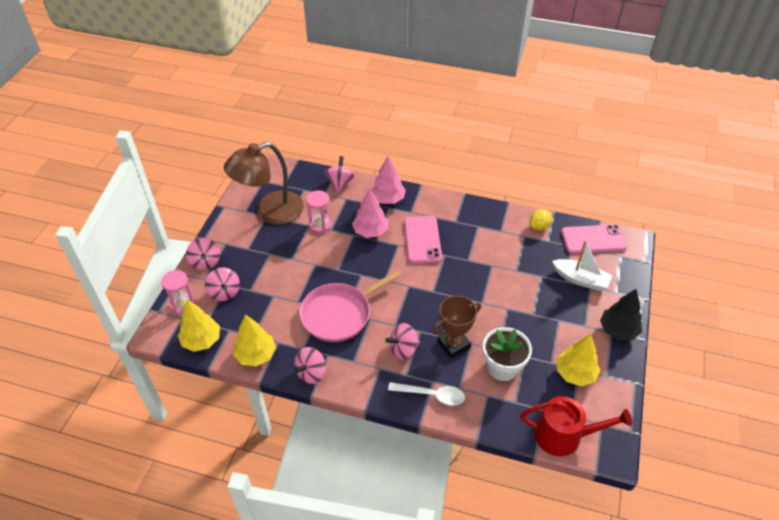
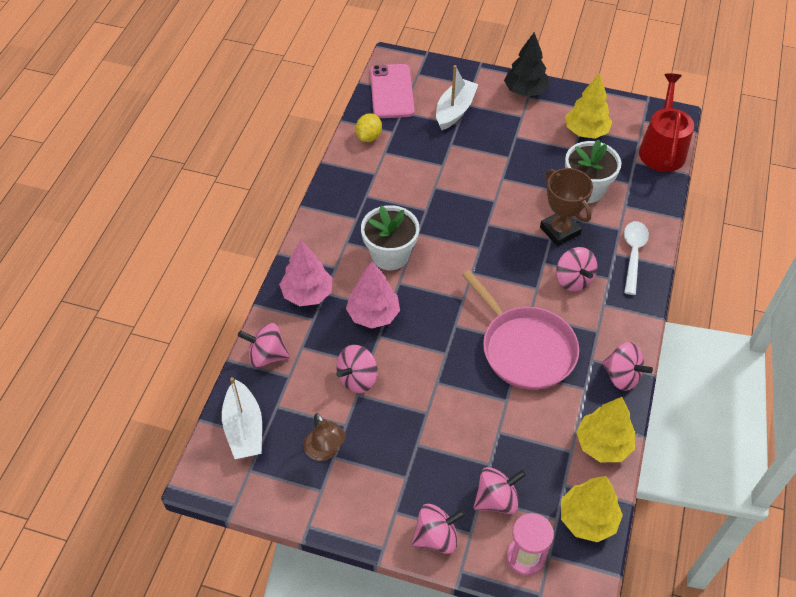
camera: 90 degrees left, 5 degrees up
brown lamp [224,142,304,225] -> brown lamp [303,413,346,461], size x0.47
pink hourglass [306,190,332,233] -> pink spinning top [336,345,378,393]
pink phone [404,216,442,264] -> white flower pot [361,205,419,270]
yellow lemon [530,209,552,230] -> yellow lemon turned 60 degrees clockwise [356,113,382,142]
none -> white boat [222,377,262,459]

